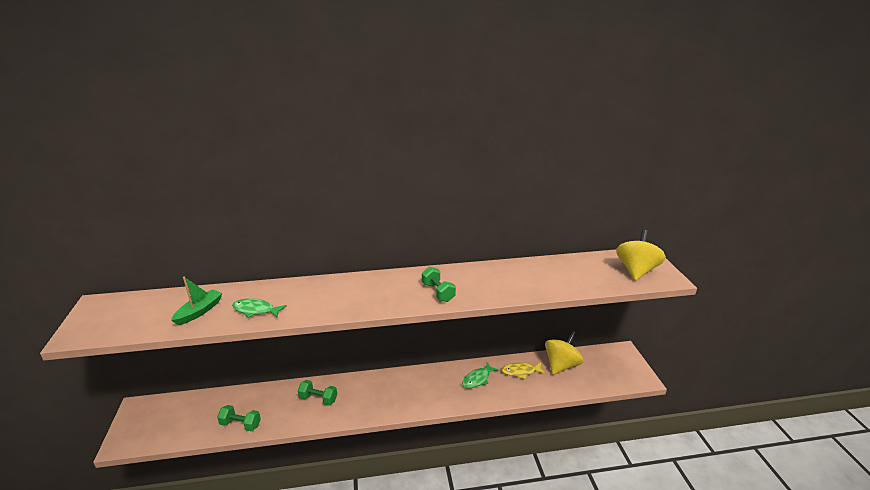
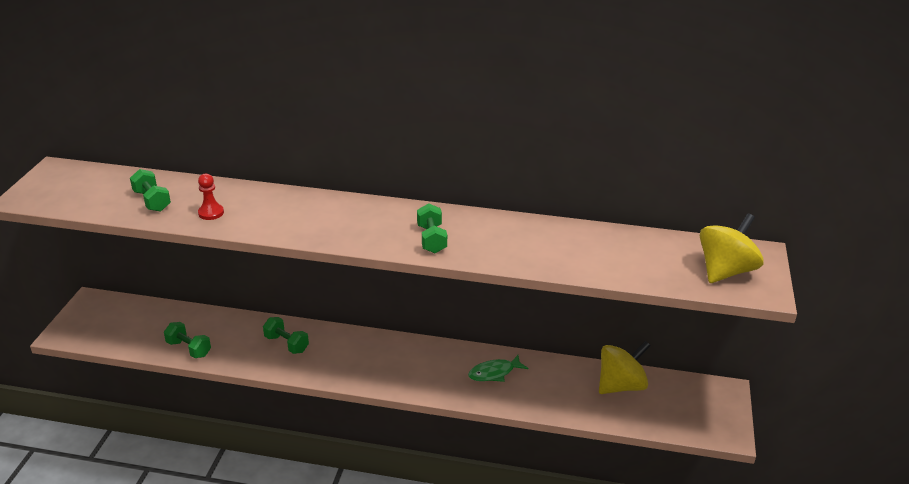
camera: 20 degrees right, 5 degrees up
green boat [171,277,223,326] -> green dumbbell [130,169,171,212]
green fish [232,298,287,318] -> red pawn [198,174,224,220]
yellow fish [501,362,546,379] -> none

